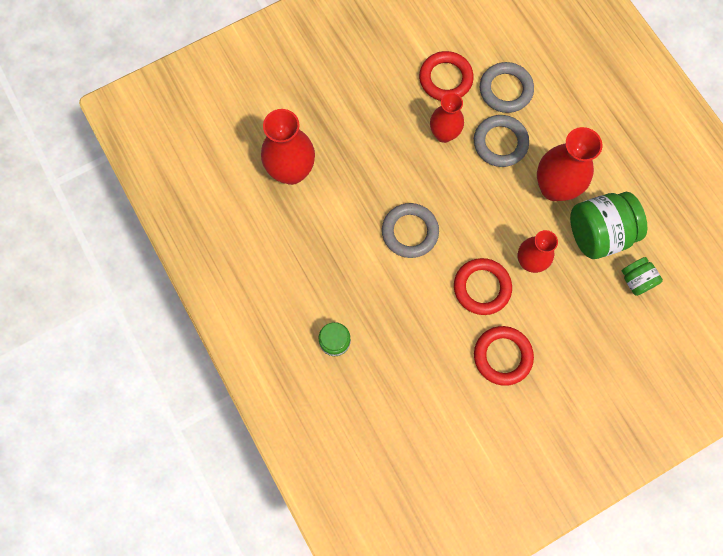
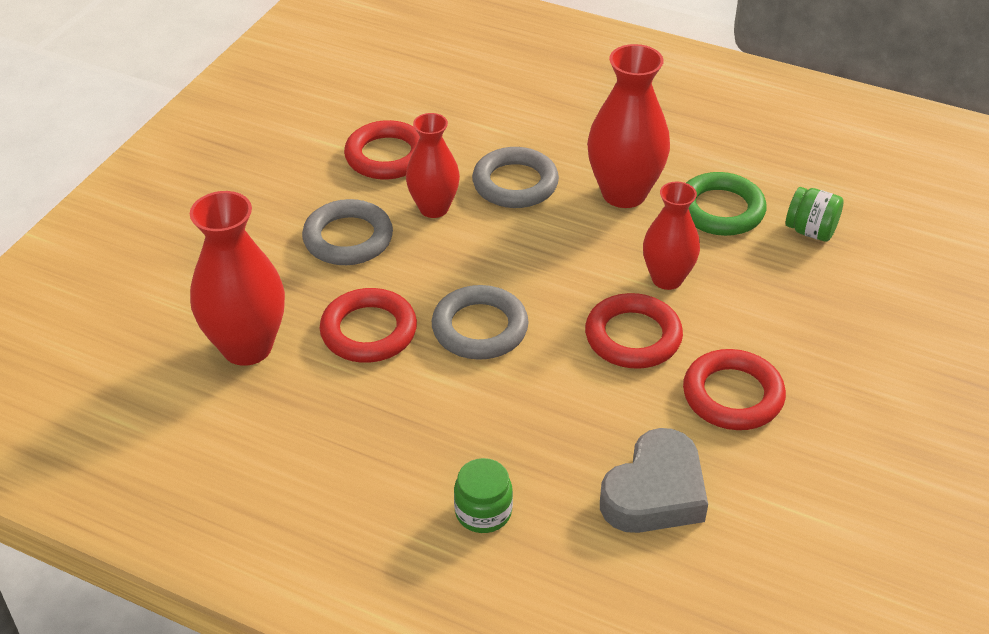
camera: 35 degrees left, 30 degrees down
grey ring [480,62,534,113] -> grey ring moved to [302,199,393,265]
green jar [570,192,647,259] -> green ring [686,172,767,236]
none -> red ring [320,288,417,363]
none -> grey heart [600,428,708,533]

